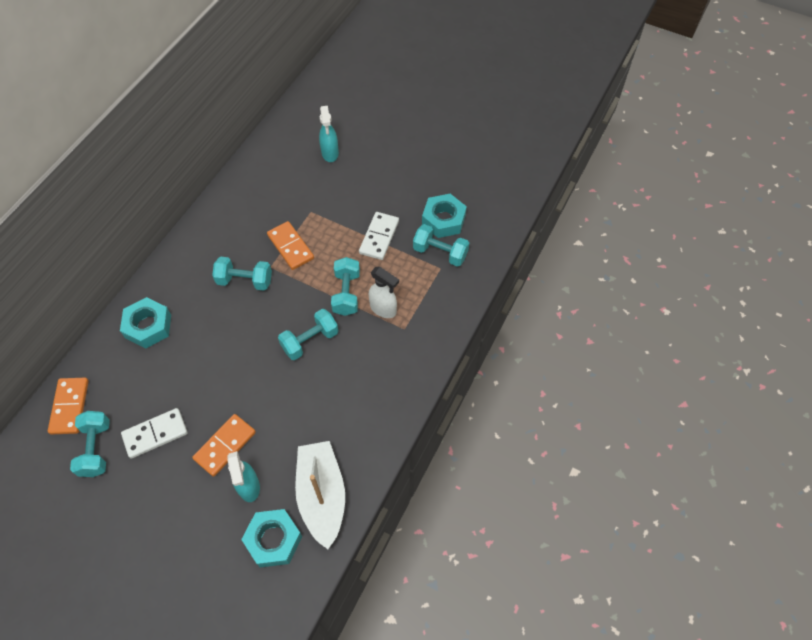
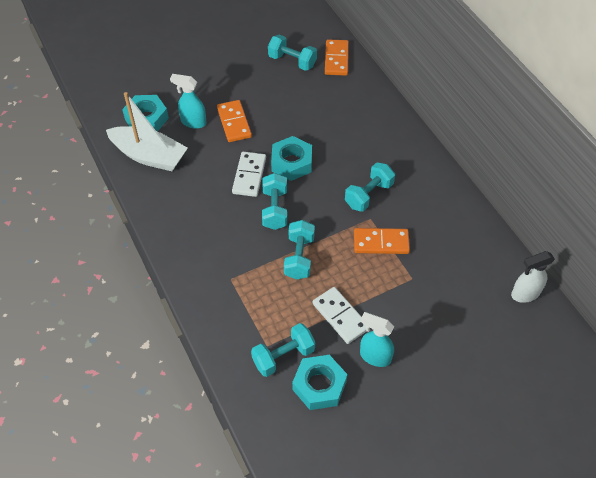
camera: 125 degrees right, 5 degrees down
orange domino [48,378,89,435] -> orange domino turned 60 degrees clockwise [325,40,349,76]
turquoise nut [120,297,171,349] -> turquoise nut moved to [271,136,312,181]
white domino [121,408,188,459] -> white domino moved to [232,152,266,197]
turquoise spray bottle [319,106,339,162] -> turquoise spray bottle moved to [360,312,394,367]
turquoise dumbbell [331,257,360,316] -> turquoise dumbbell turned 60 degrees clockwise [284,220,315,280]
white spray bottle [369,267,399,318] -> white spray bottle moved to [511,251,555,303]

